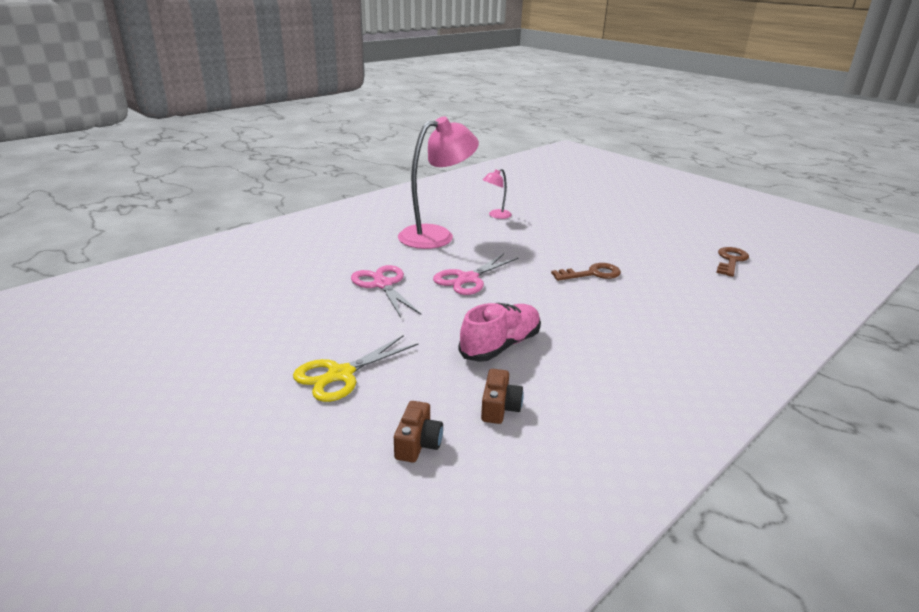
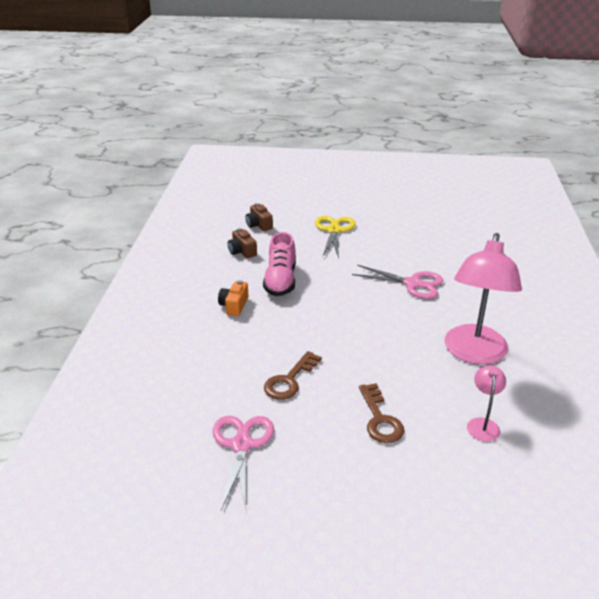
camera: 140 degrees right, 5 degrees up
pink scissors [433,253,518,295] -> pink scissors moved to [213,416,274,512]
brown key [716,247,749,277] -> brown key moved to [359,383,404,443]
none -> orange camera [218,280,248,316]

